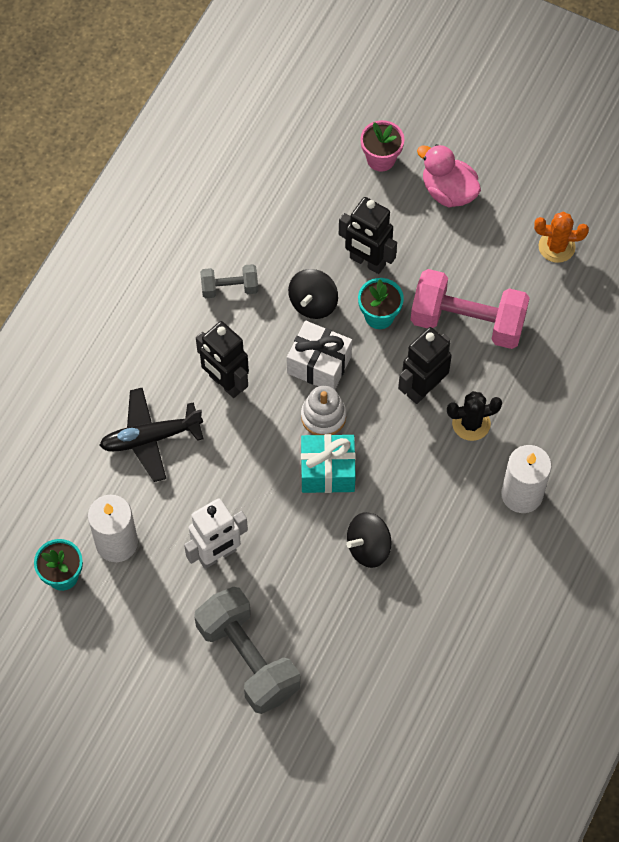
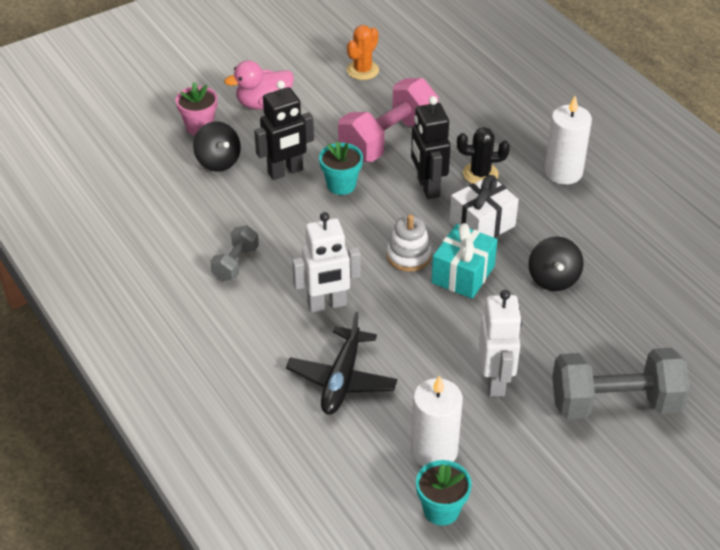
camera: 60 degrees left, 20 degrees down
black robot [196,321,249,398] -> white robot [292,212,361,312]
white gift [287,321,352,390] -> white gift moved to [449,175,519,238]
black spinning top [288,269,338,319] -> black spinning top moved to [193,121,241,172]
black cactus [447,391,502,441] -> black cactus turned 75 degrees clockwise [457,127,510,184]

